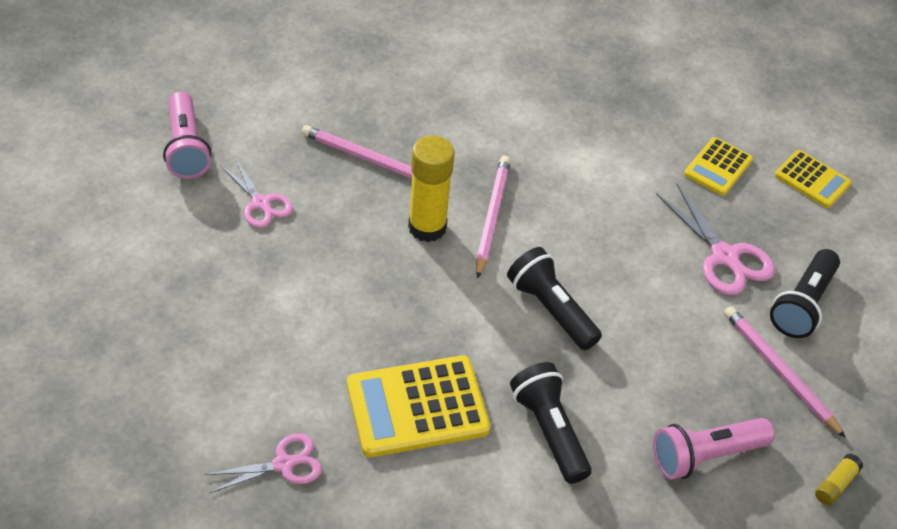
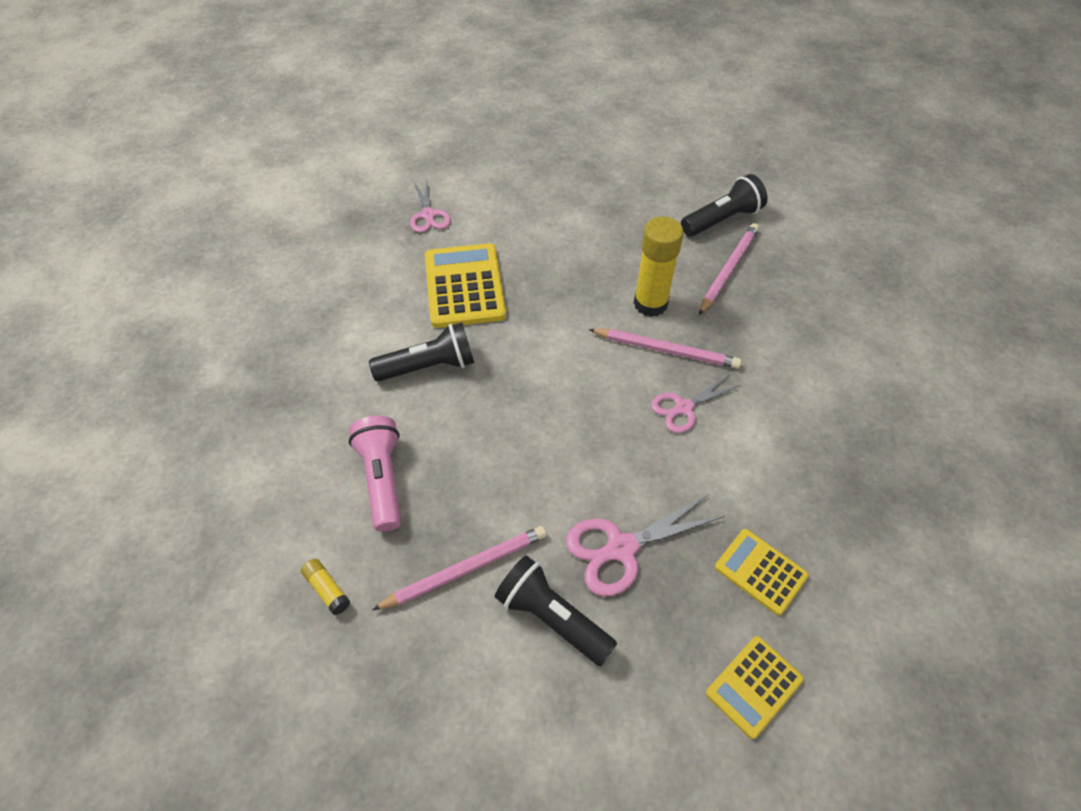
camera: 100 degrees right, 5 degrees up
pink flashlight [163,91,211,179] -> none
pink scissors [220,158,293,228] -> pink scissors moved to [651,374,741,433]
black flashlight [507,247,602,350] -> black flashlight moved to [681,174,768,237]

